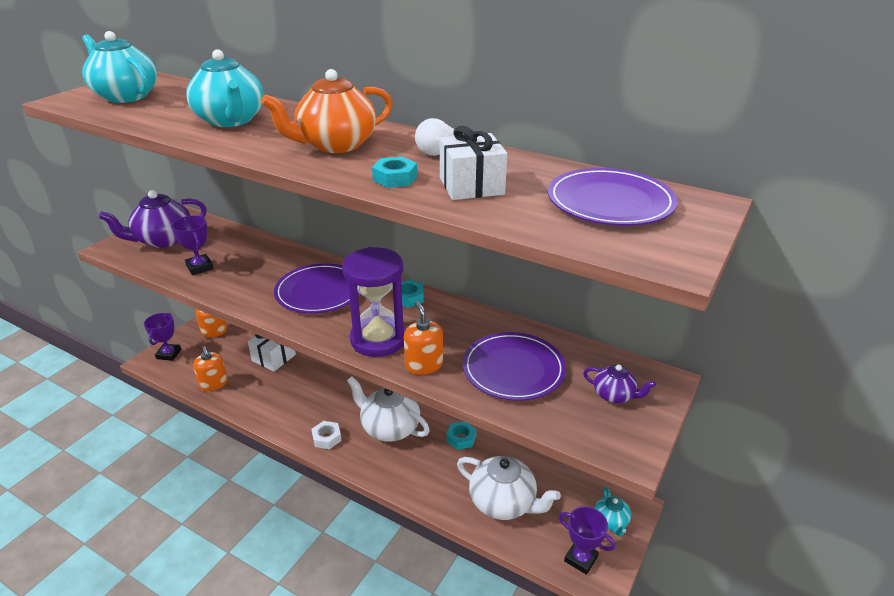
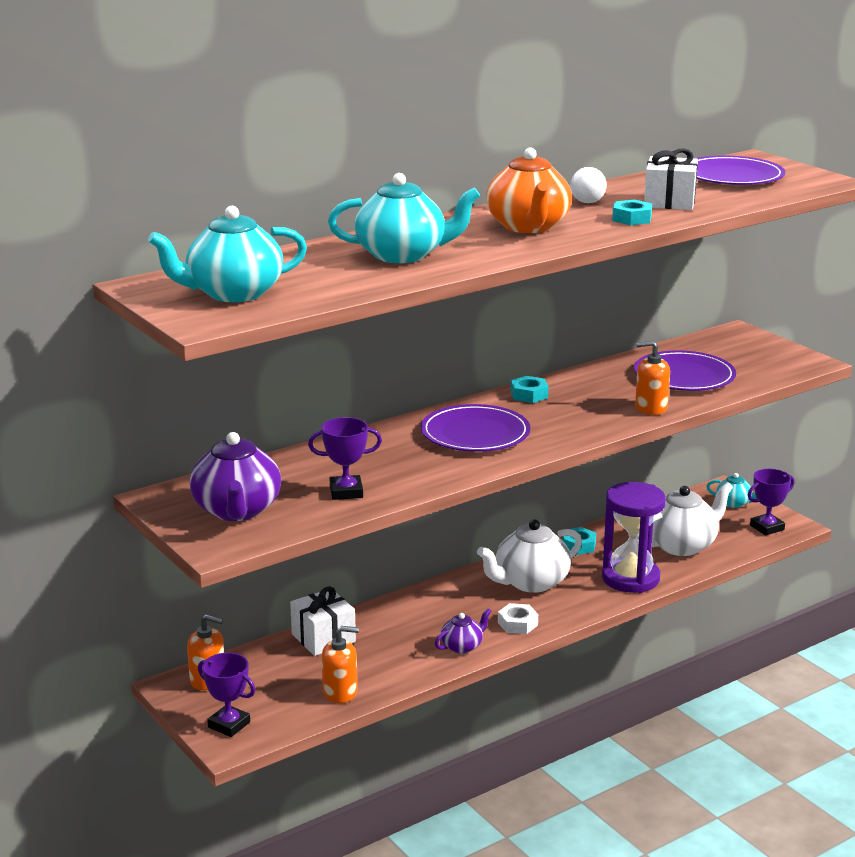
camera: 65 degrees left, 10 degrees down
purple hourglass [342,247,406,357] -> purple hourglass moved to [602,482,666,593]
purple teapot [583,364,656,403] -> purple teapot moved to [435,608,491,654]

